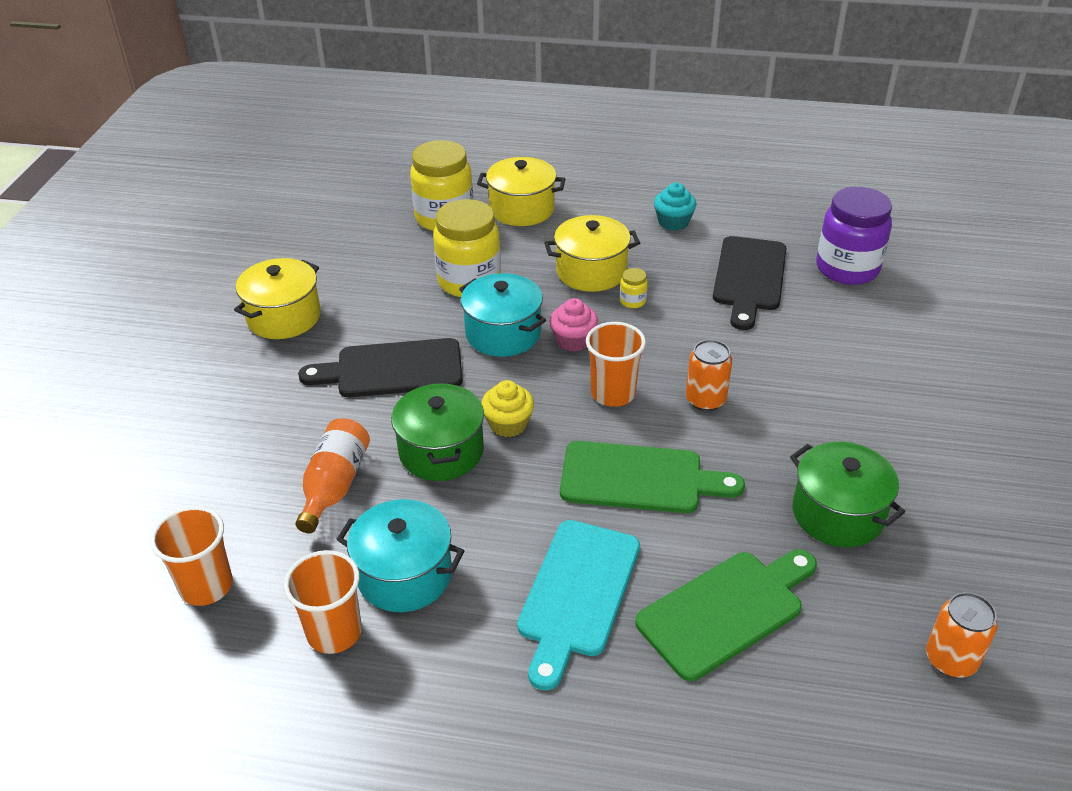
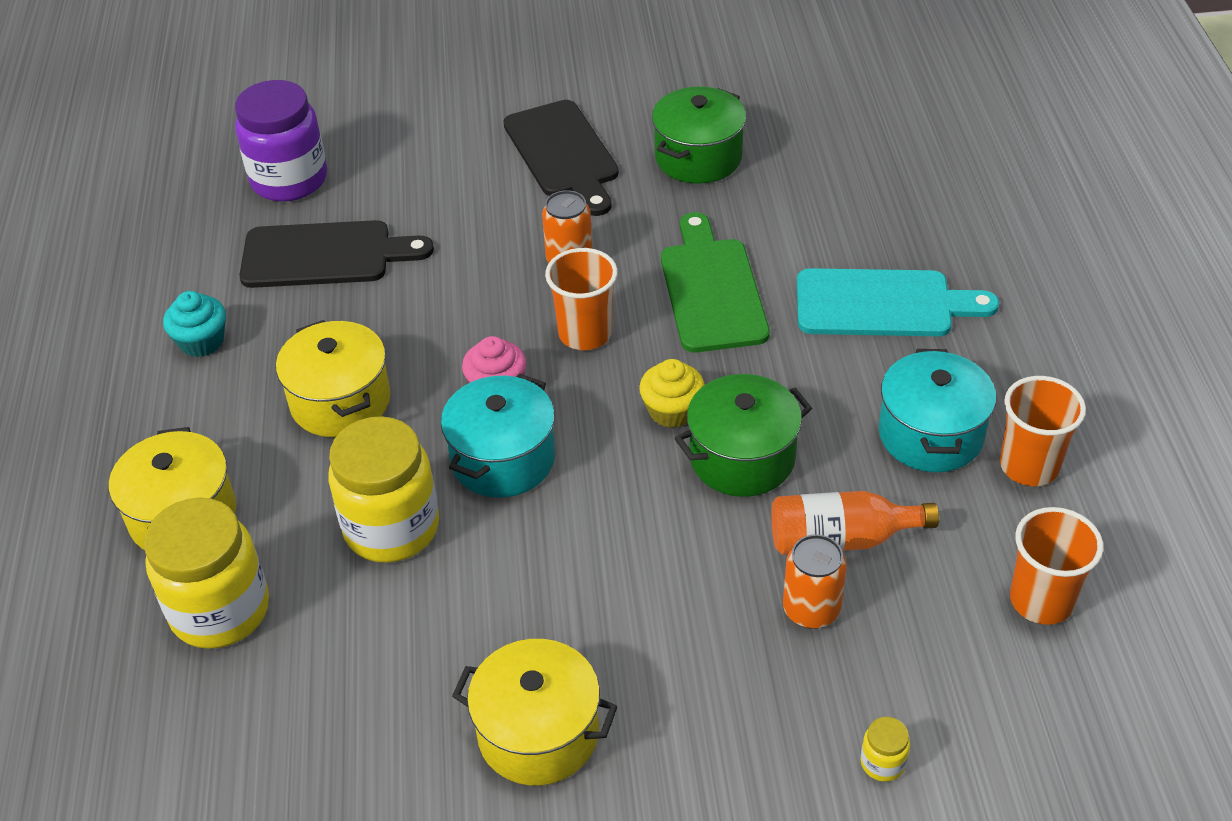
camera: 105 degrees left, 5 degrees up
black cutting board [298,338,463,397] -> black cutting board moved to [503,100,619,216]
yellow jar [620,268,648,308] -> yellow jar moved to [861,717,910,782]
green cutting board [635,550,817,681] -> none
orange can [926,592,998,678] -> orange can moved to [783,534,847,629]

